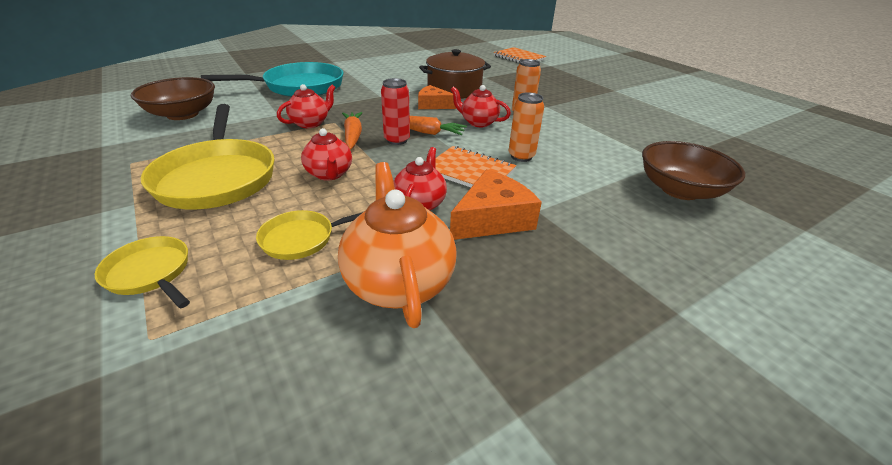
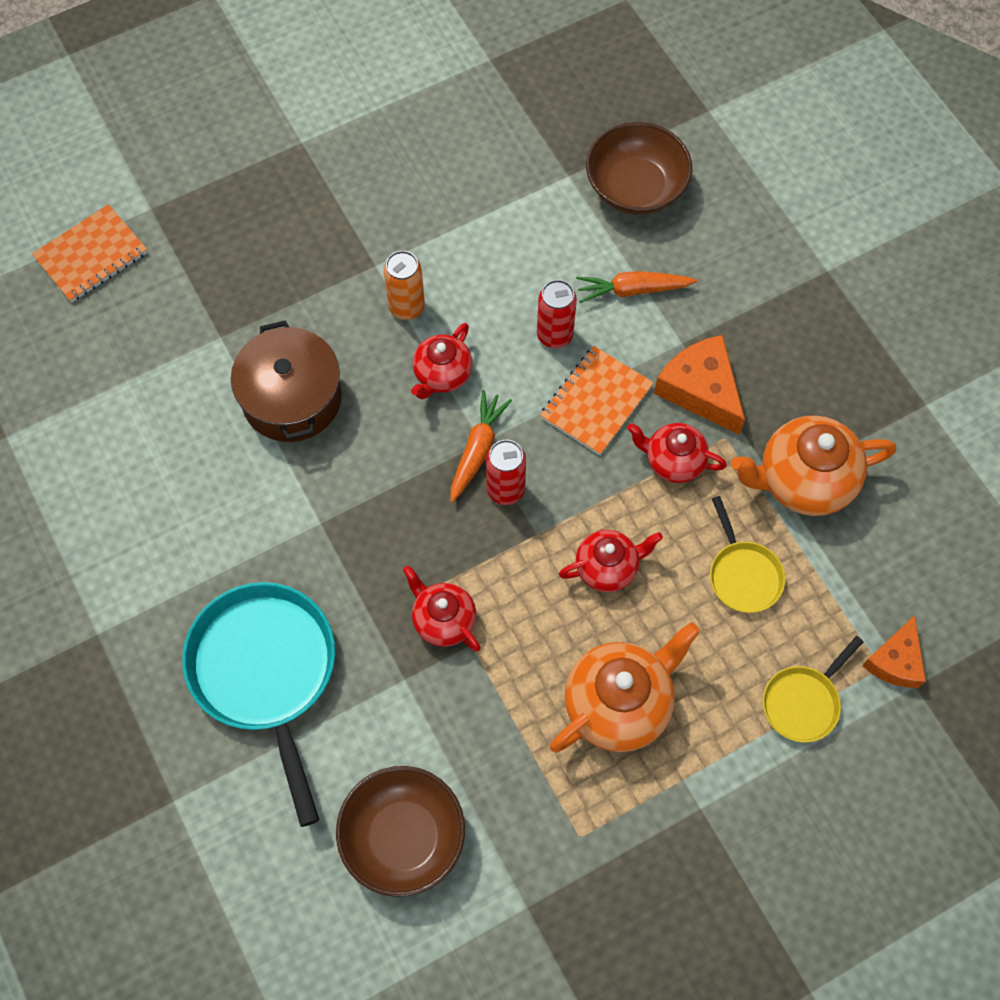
camera: 85 degrees left, 30 degrees up
yellow pan [141,104,275,210] -> orange teapot [550,622,700,753]
orange carrot [342,112,363,150] -> orange carrot moved to [576,271,697,303]
orange cheese [418,85,456,109] -> orange cheese moved to [862,615,926,688]
orange can [509,92,544,162] -> red can [537,280,577,348]

